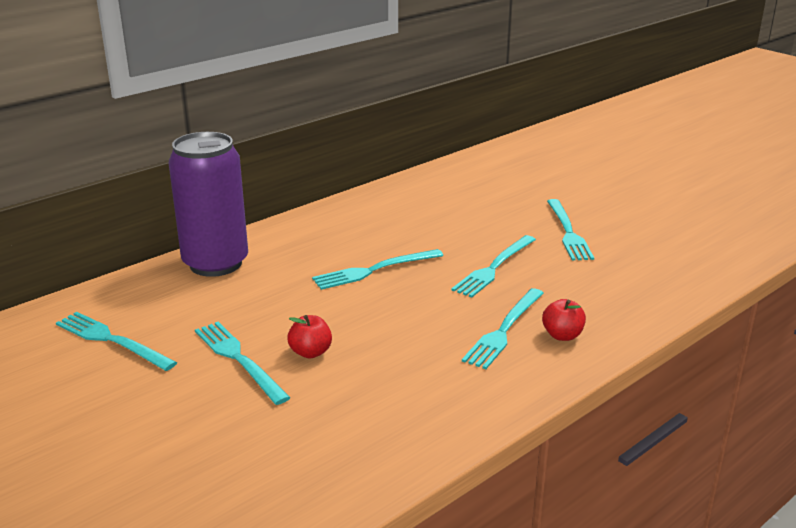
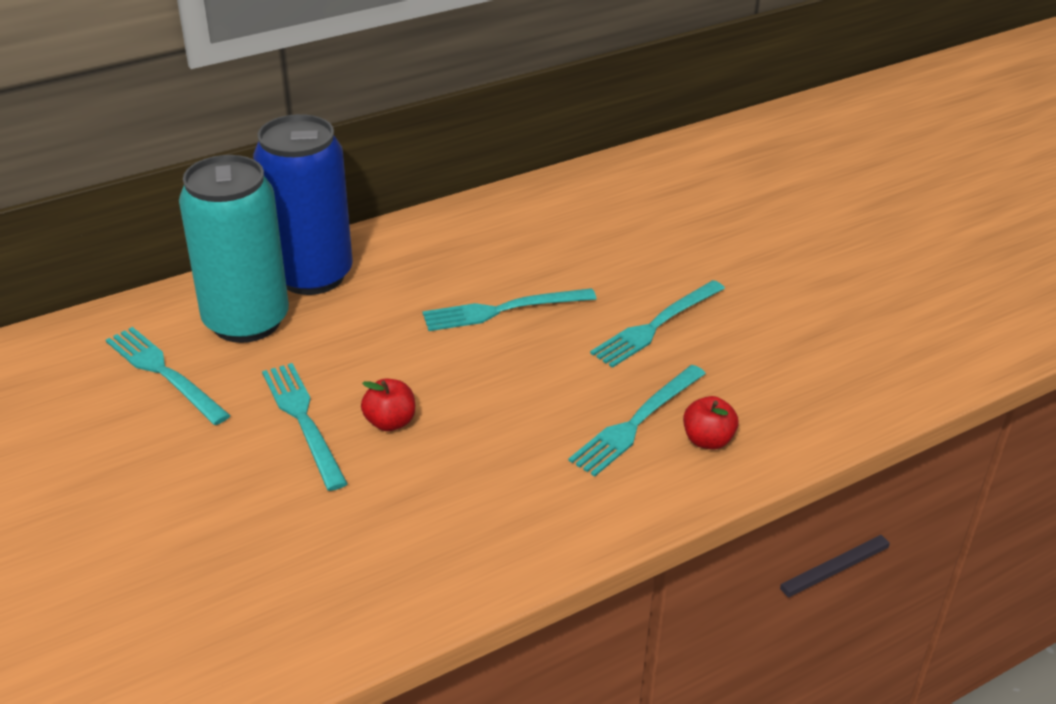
camera: 10 degrees right, 10 degrees up
purple can [169,132,248,277] -> blue can [253,114,353,295]
turquoise fork [547,199,594,260] -> none
none -> turquoise can [179,155,289,343]

